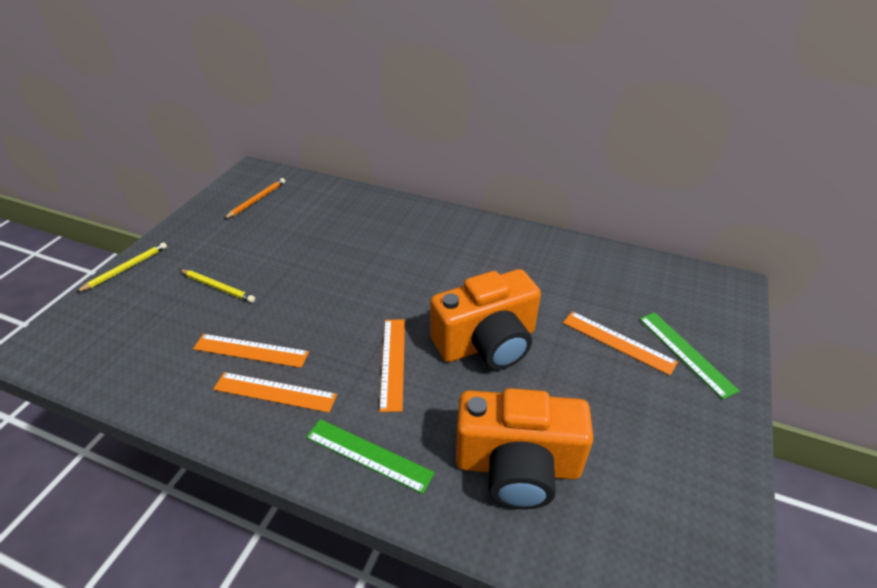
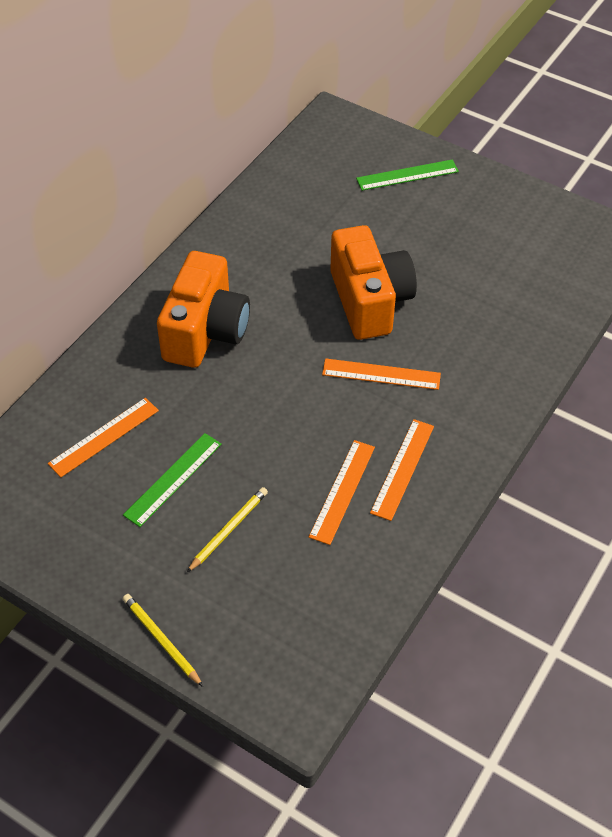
camera: 80 degrees left, 10 degrees up
orange pencil [224,178,285,219] -> none
green ruler [306,419,435,494] -> green ruler moved to [123,433,222,527]
orange camera [456,388,594,510] -> orange camera moved to [157,251,250,368]
orange ruler [563,311,678,376] -> orange ruler moved to [48,398,159,477]

